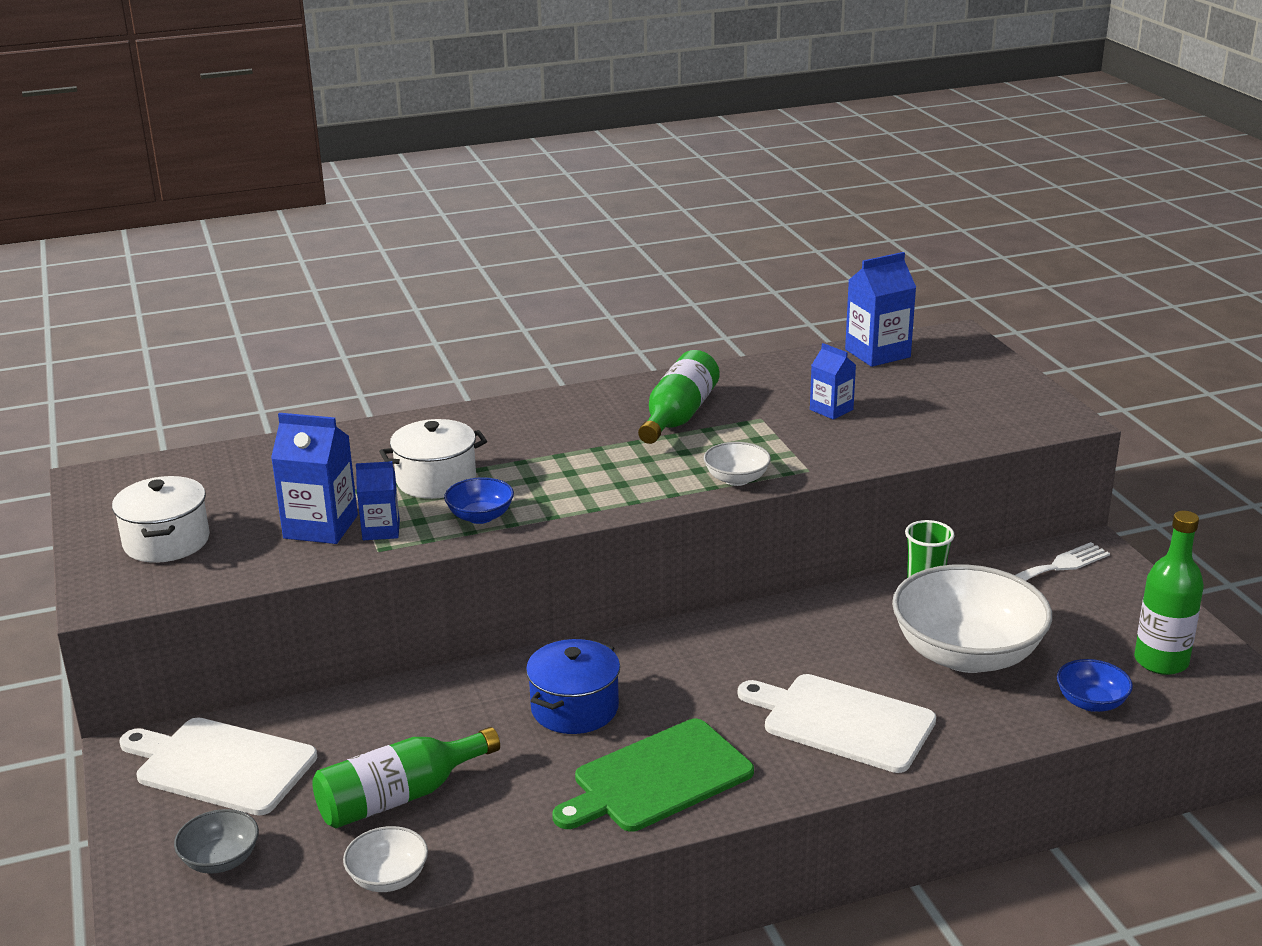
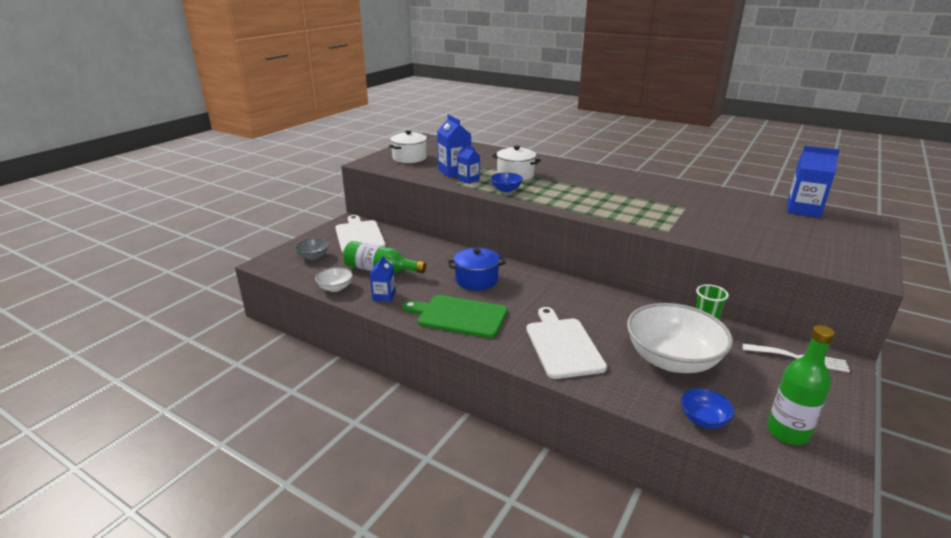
camera: 50 degrees right, 0 degrees up
green bottle [638,350,720,444] -> none
white bowl [704,442,771,486] -> none
blue carton [810,343,856,420] -> blue carton moved to [370,255,396,302]

